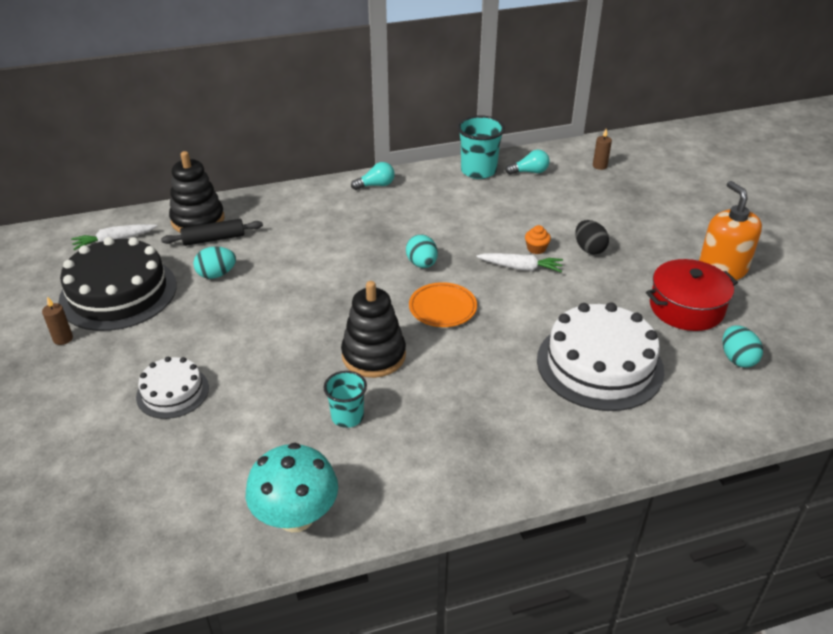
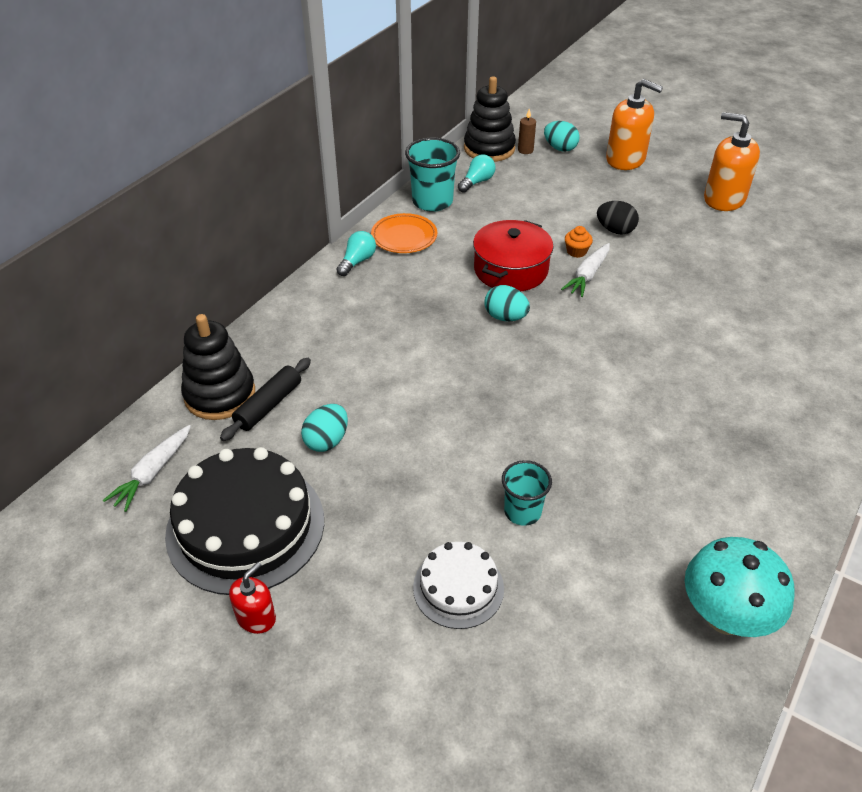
camera: 40 degrees left, 5 degrees up
brown candle [42,296,73,345] -> red soap dispenser [229,562,276,634]
turquoise cup [324,371,367,428] -> turquoise cup moved to [502,460,552,526]
black stacking toy [341,281,406,378] -> black stacking toy moved to [464,76,516,162]
orange plate [409,282,477,327] -> orange plate moved to [371,213,437,253]
white carrot [476,253,563,272] -> white carrot turned 150 degrees clockwise [561,243,610,297]
white cake [537,302,664,411] -> none
red pot [646,259,738,331] -> red pot moved to [473,220,554,291]
turquoise egg [722,325,763,368] -> turquoise egg moved to [544,121,580,152]
none -> orange soap dispenser [606,79,663,170]

